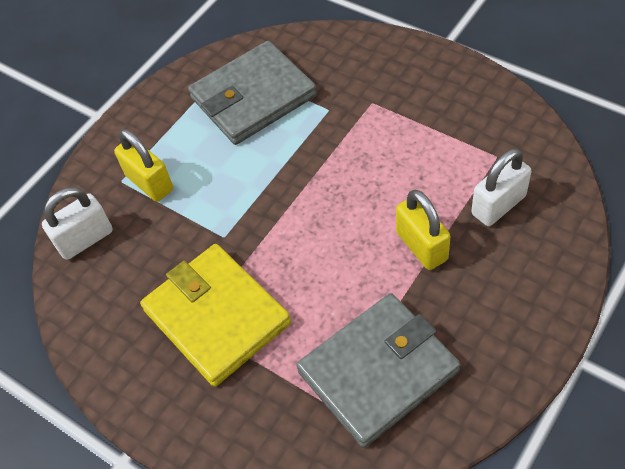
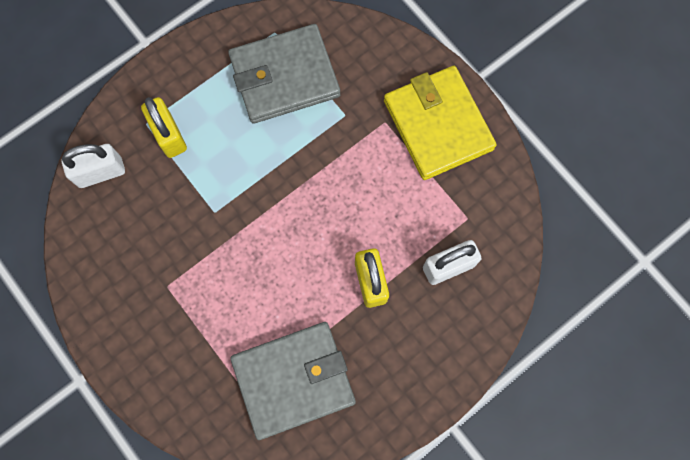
camera: 10 degrees right, 20 degrees up
yellow wallet [140,244,291,387] -> yellow wallet moved to [384,66,497,180]

